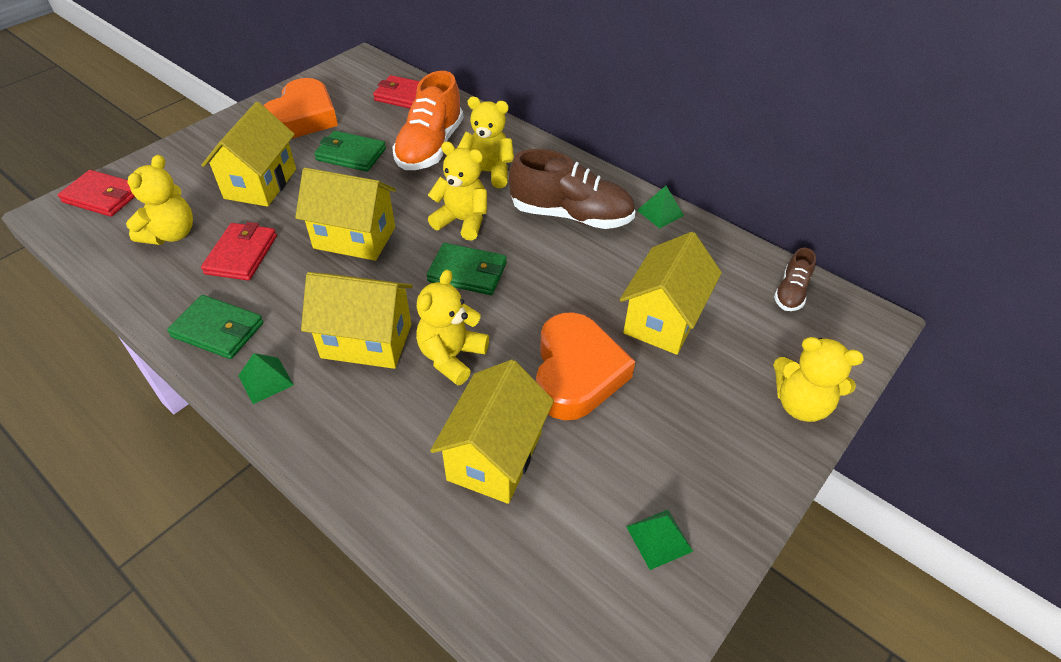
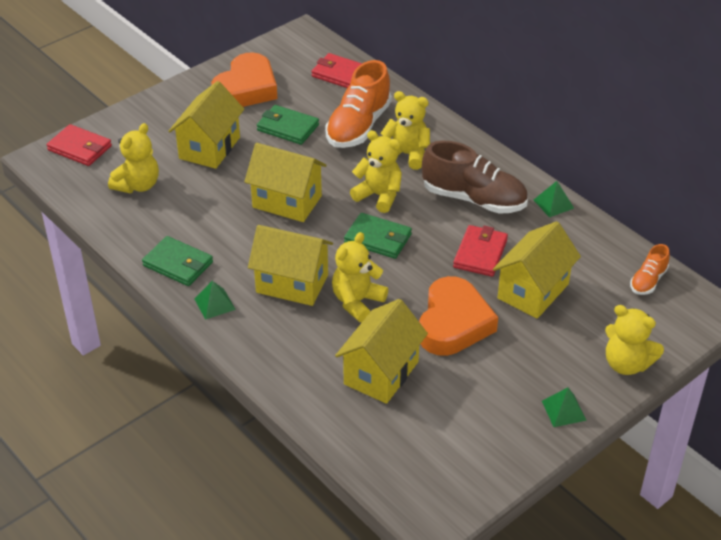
camera: 10 degrees right, 5 degrees down
red wallet [201,222,277,280] -> red wallet moved to [453,225,508,277]
green pyramid [626,510,693,570] -> green pyramid moved to [542,387,587,427]
brown shoe [774,248,816,311] -> orange shoe [630,244,670,295]

